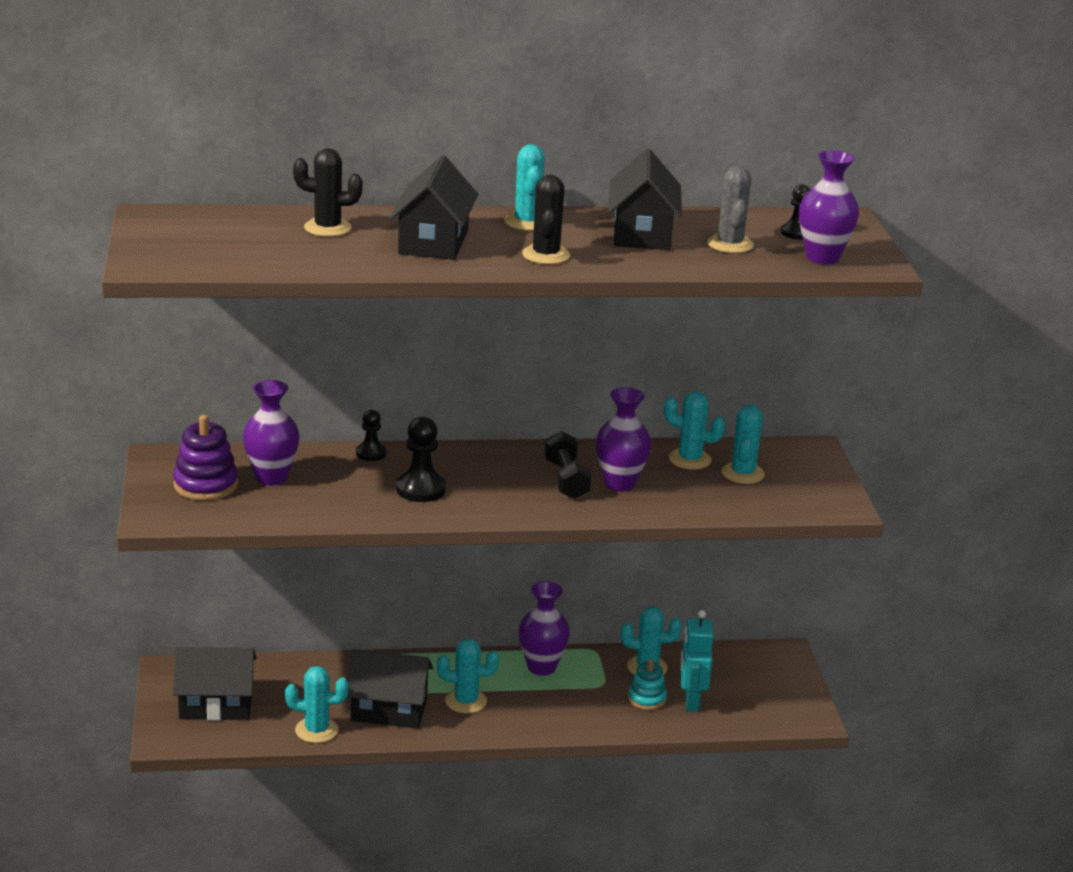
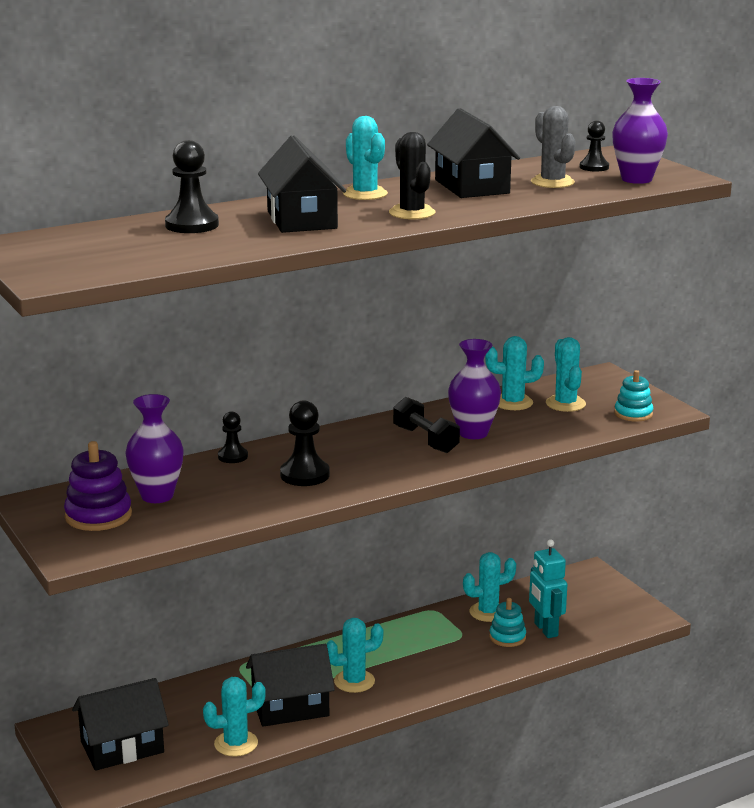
camera: 20 degrees left, 5 degrees down
black cactus [293,148,363,237] -> black pawn [165,140,219,233]
purple vase [519,581,570,676] -> none
none -> turquoise stacking toy [614,370,653,422]

